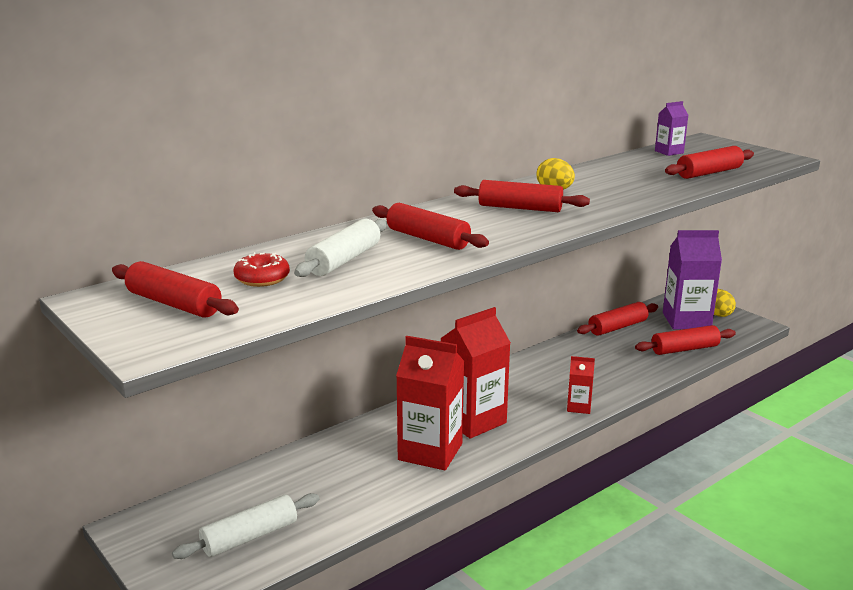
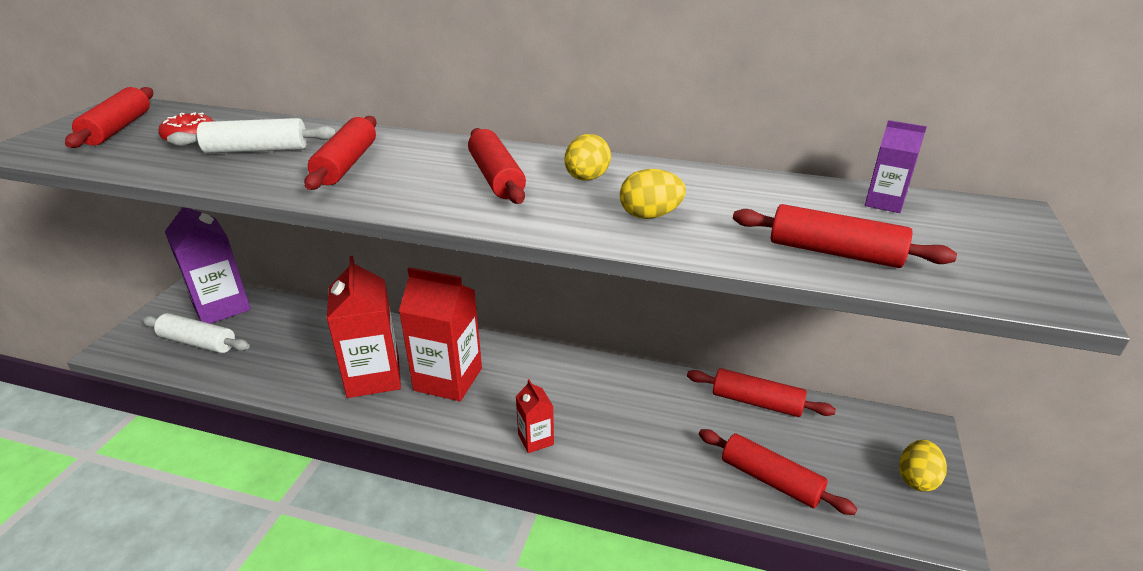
camera: 55 degrees right, 10 degrees up
purple carton [663,230,722,329] -> purple carton moved to [165,207,251,324]
none -> yellow egg [620,169,686,219]

